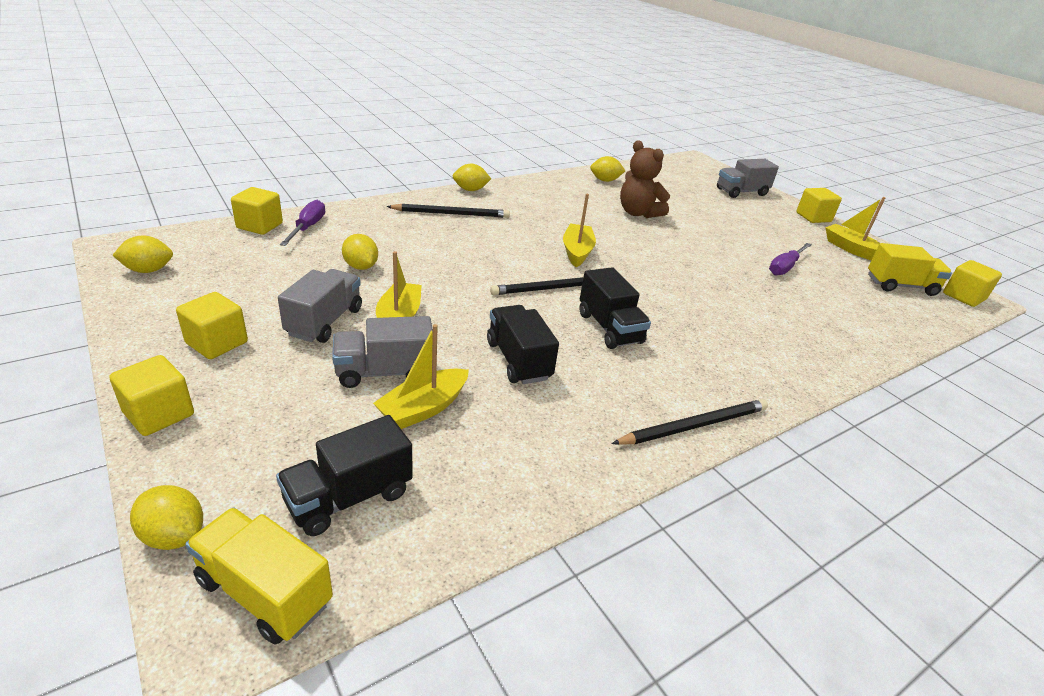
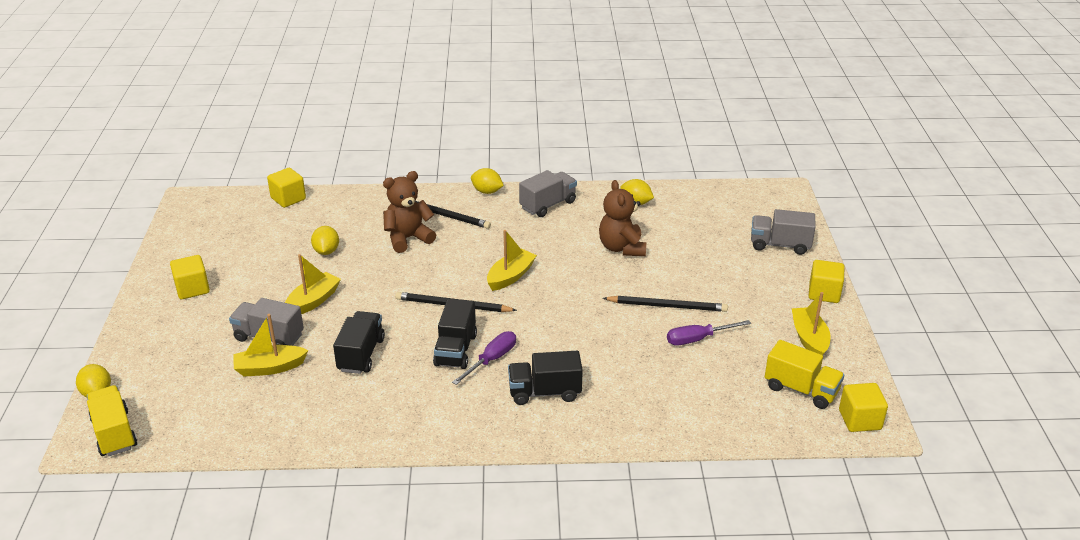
camera: 35 degrees right, 0 degrees up
yellow cube [110,355,194,436] -> none
yellow lemon [112,236,173,273] -> none
black truck [276,415,412,536] -> black truck moved to [508,351,583,405]
grey truck [278,269,362,343] -> grey truck moved to [519,170,577,217]
purple screwdriver [280,200,325,246] -> purple screwdriver moved to [452,331,516,385]
black pencil [612,399,768,445] -> black pencil moved to [603,296,728,312]
none -> brown teddy bear [383,171,436,253]

